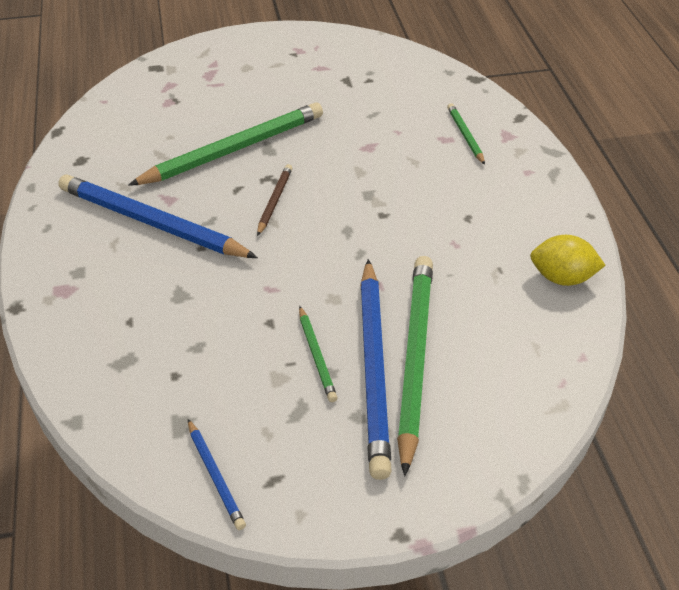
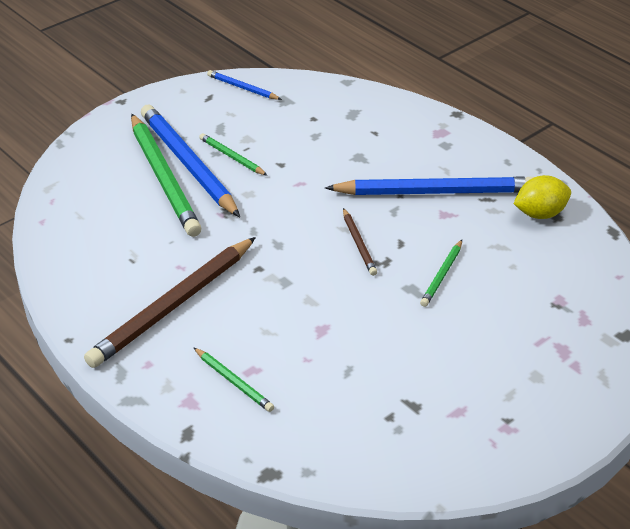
camera: 150 degrees right, 5 degrees down
green pencil [128,102,323,186] -> green pencil [420,240,462,307], size x0.47
yellow lemon [530,235,606,286] -> yellow lemon moved to [513,175,571,219]
none -> brown pencil [84,237,256,368]

